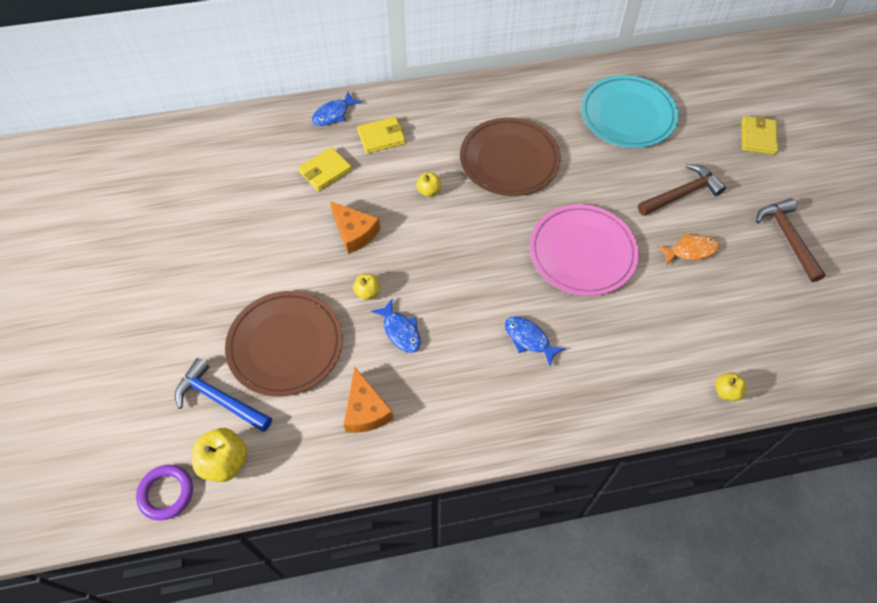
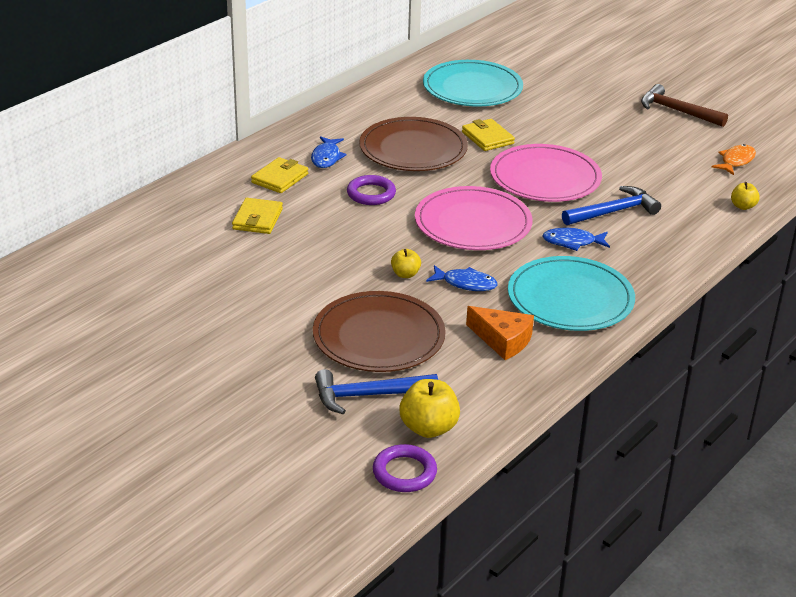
camera: 40 degrees left, 25 degrees down
blue fish [312,92,362,126] -> blue fish moved to [311,136,346,168]
orange cheese [330,201,380,254] -> none
yellow apple [416,172,442,197] -> purple ring [347,175,396,205]
brown hammer [638,164,726,216] -> none
orange fish [658,233,720,265] -> orange fish moved to [712,144,756,175]
yellow wallet [741,115,778,155] -> yellow wallet moved to [462,119,515,151]
none -> pink plate [415,186,532,250]
none -> turquoise plate [508,256,635,331]
none -> blue hammer [562,186,661,225]

